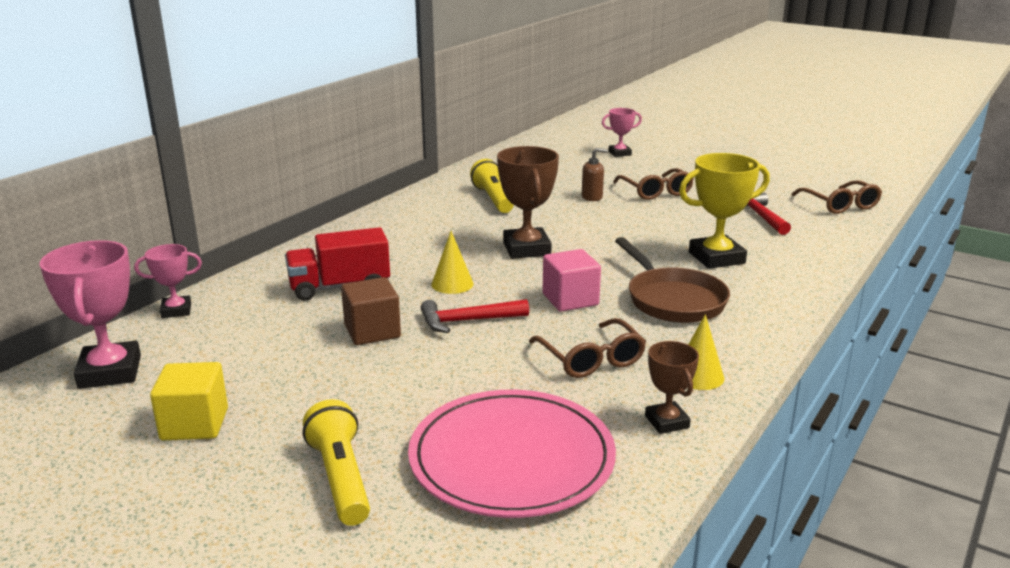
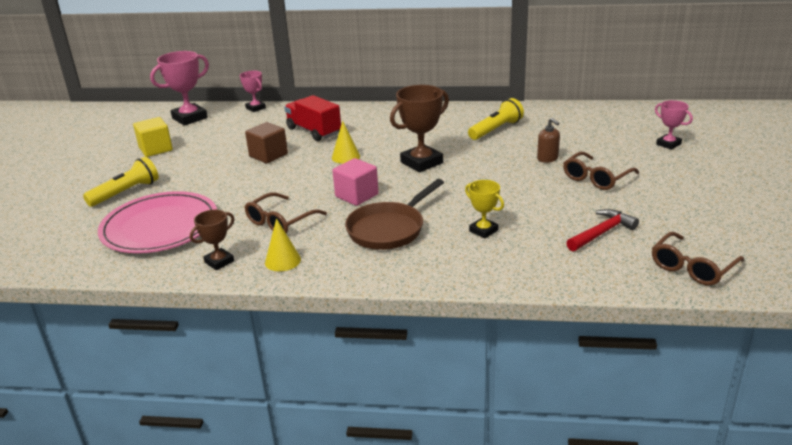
camera: 65 degrees right, 5 degrees up
red hammer [421,299,529,333] -> none
yellow trophy [679,153,770,269] -> yellow trophy [465,180,504,238], size x0.57

